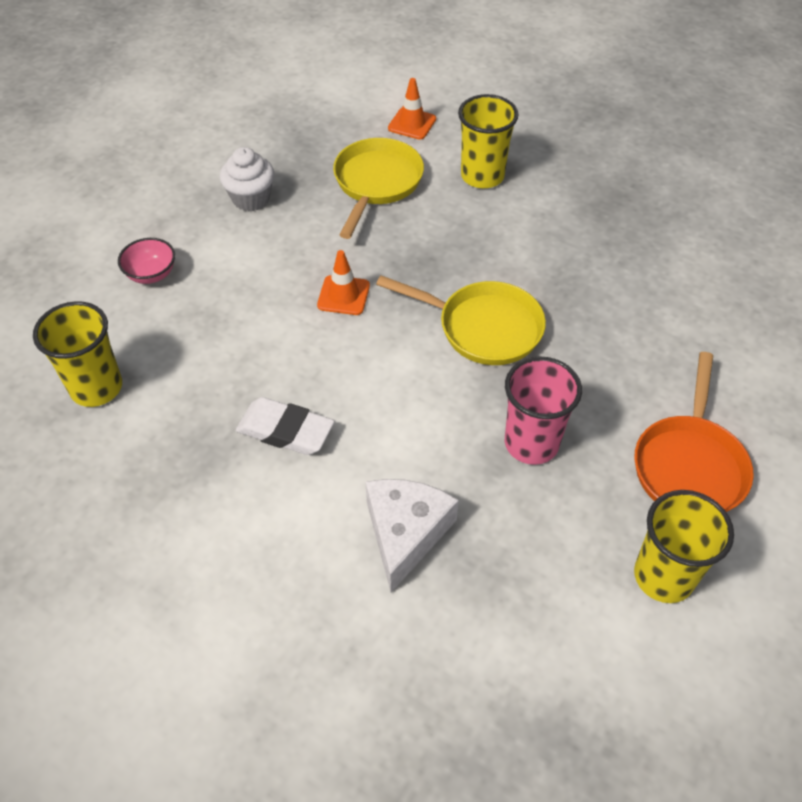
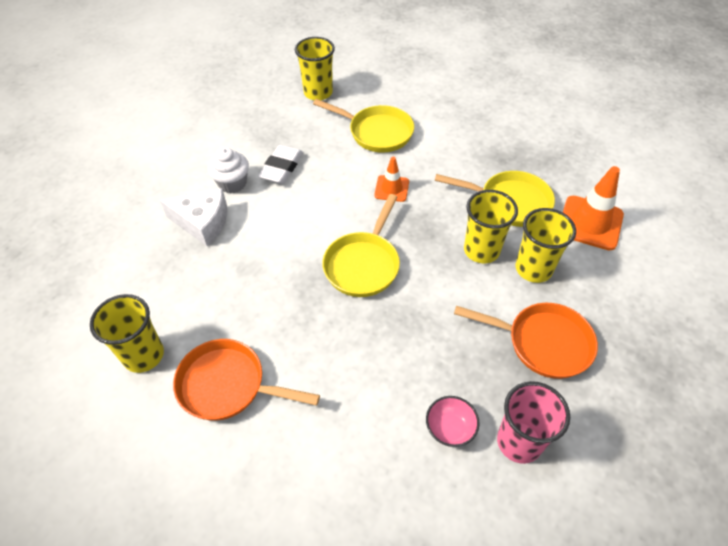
camera: 90 degrees right, 0 degrees up
pink bowl [118,238,175,284] -> pink bowl moved to [426,396,480,447]
white cupcake [220,147,274,211] -> white cupcake moved to [208,147,249,193]
orange traffic cone [388,78,436,140] -> orange traffic cone [563,166,624,250], size x1.70
pink cup [505,356,582,465] -> pink cup moved to [497,381,570,464]
none -> yellow pan [313,99,414,153]
none -> orange pan [454,303,598,379]
none -> yellow cup [464,190,518,263]

